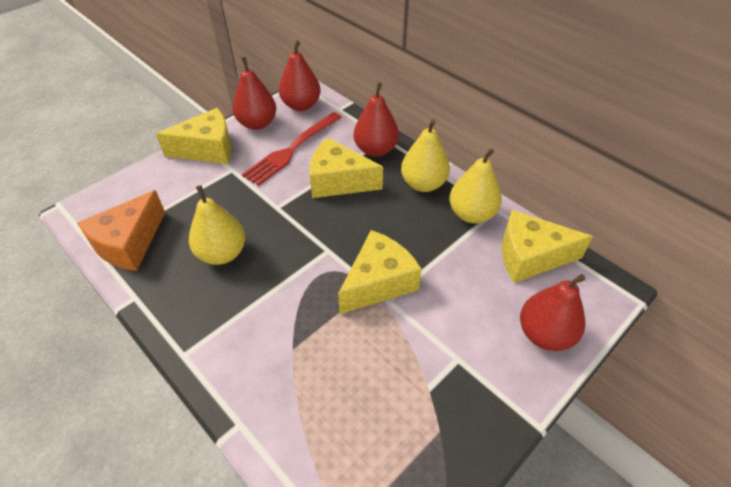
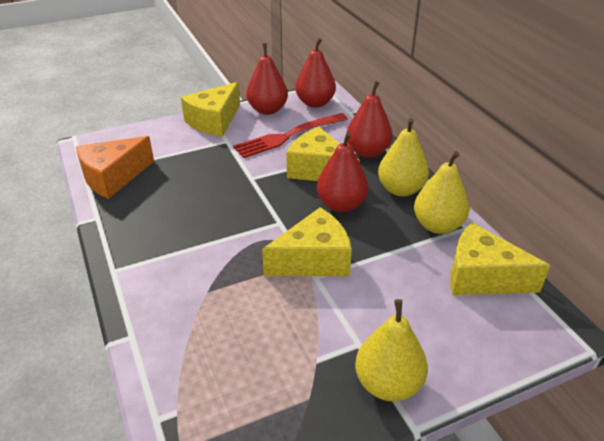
camera: 20 degrees right, 10 degrees down
yellow cheese [156,108,232,164] -> yellow cheese turned 120 degrees clockwise [181,82,240,137]
yellow pear [189,185,245,265] -> yellow pear moved to [355,299,428,401]
red pear [520,274,585,351] -> red pear moved to [317,132,368,212]

